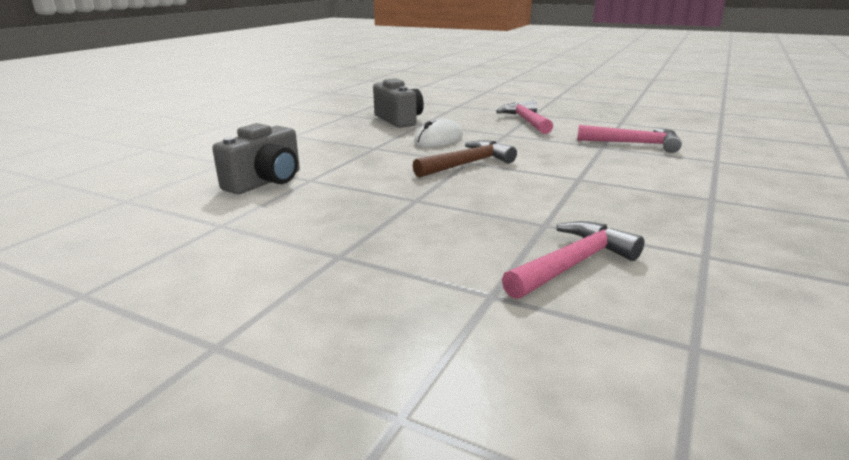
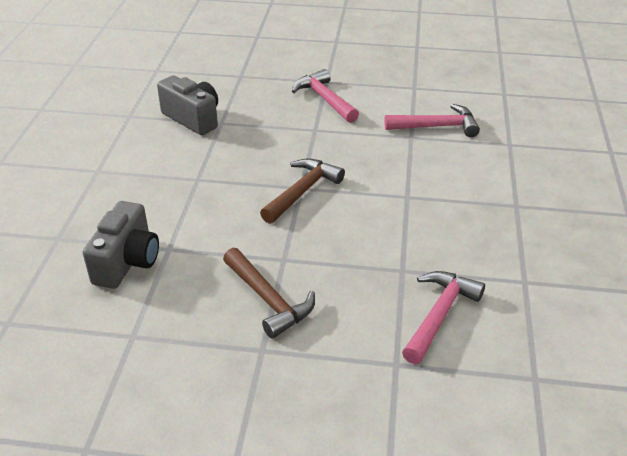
camera: 20 degrees left, 15 degrees up
white mouse [414,119,463,147] -> none
none -> brown hammer [223,248,315,339]

